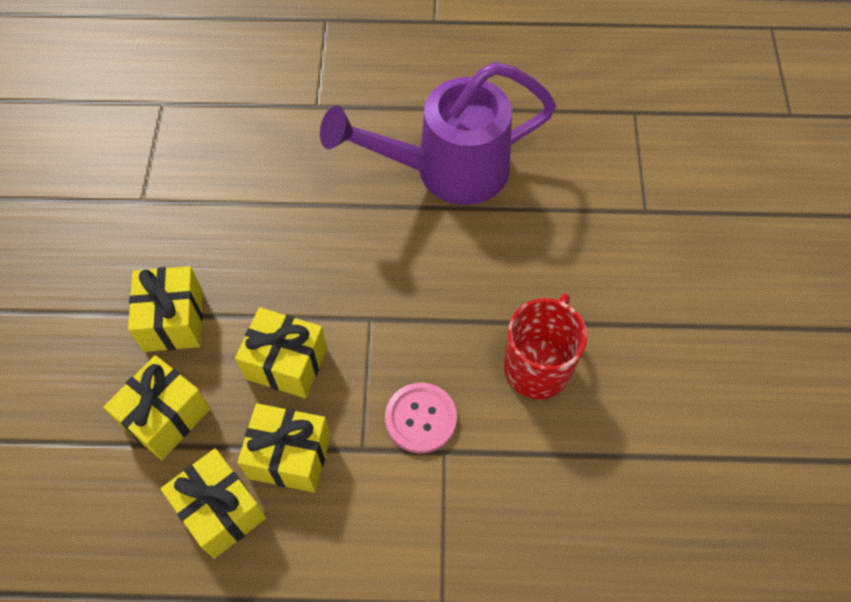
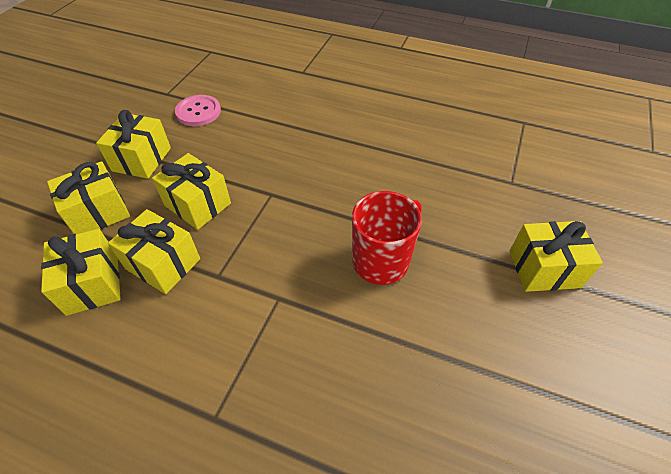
camera: 20 degrees right, 10 degrees down
purple watering can [320,62,556,205] -> none
pink button [385,383,457,454] -> pink button moved to [175,95,221,126]
none -> yellow gift [510,221,603,292]

